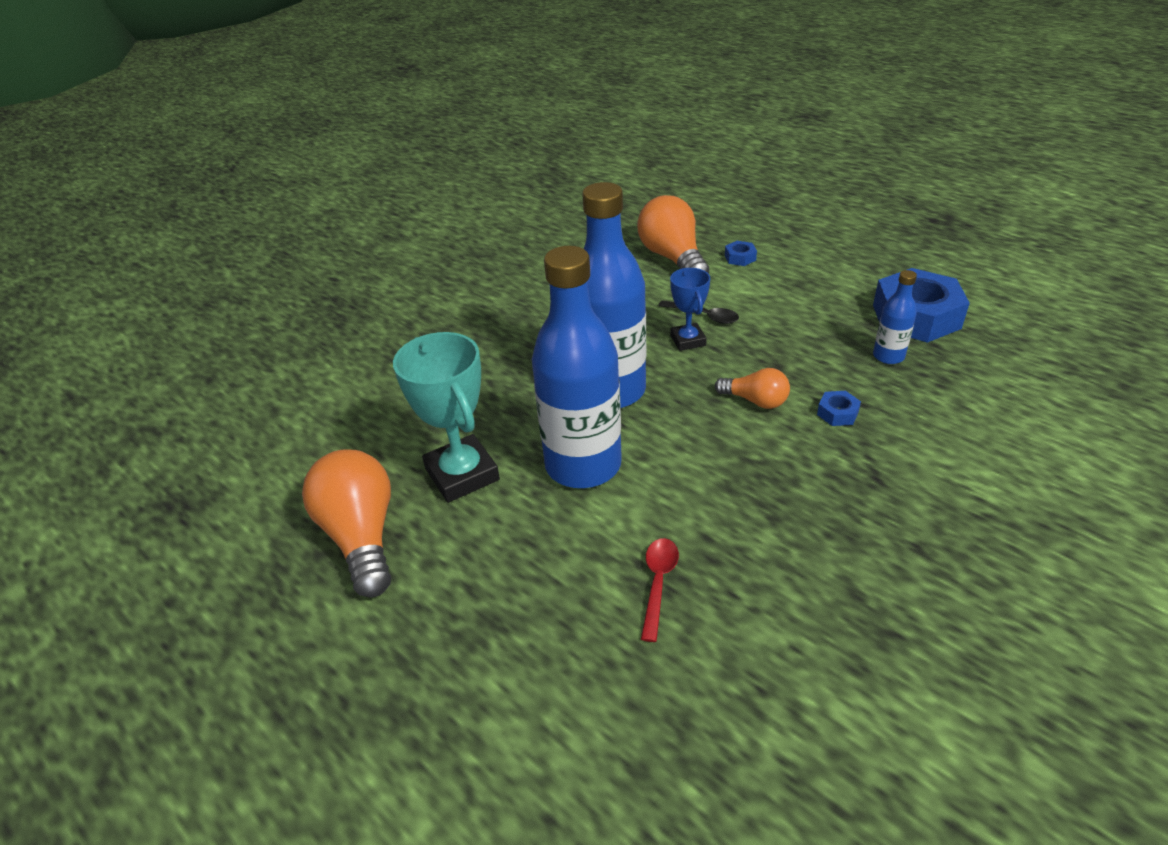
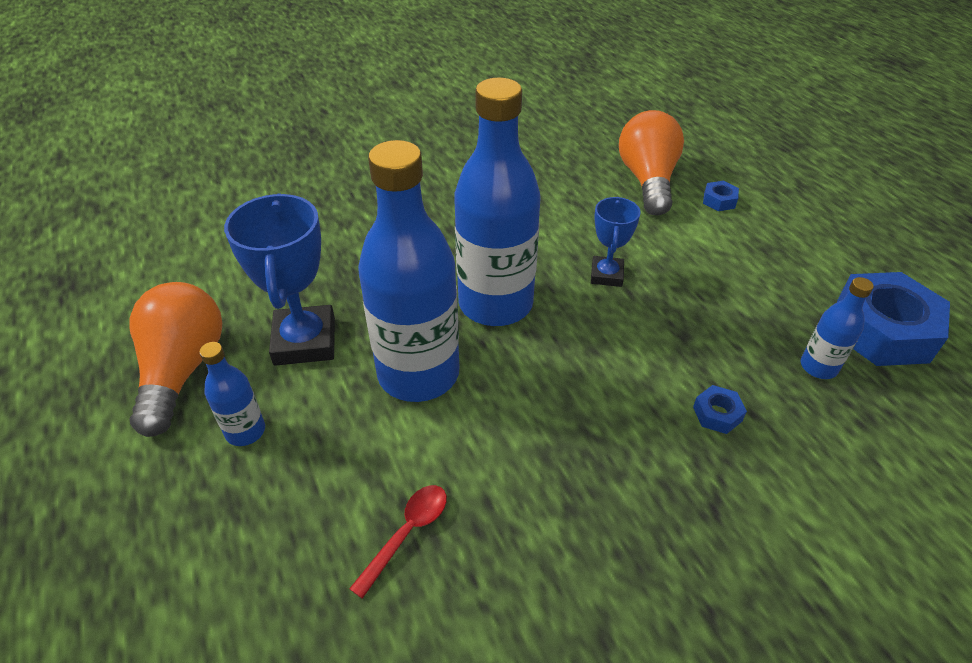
camera: 20 degrees right, 5 degrees up
turquoise trophy [393,332,500,503] -> blue trophy [224,193,335,366]
black spoon [658,300,739,324] -> none
orange light bulb [715,368,790,409] -> none
none -> blue bottle [199,342,265,446]

